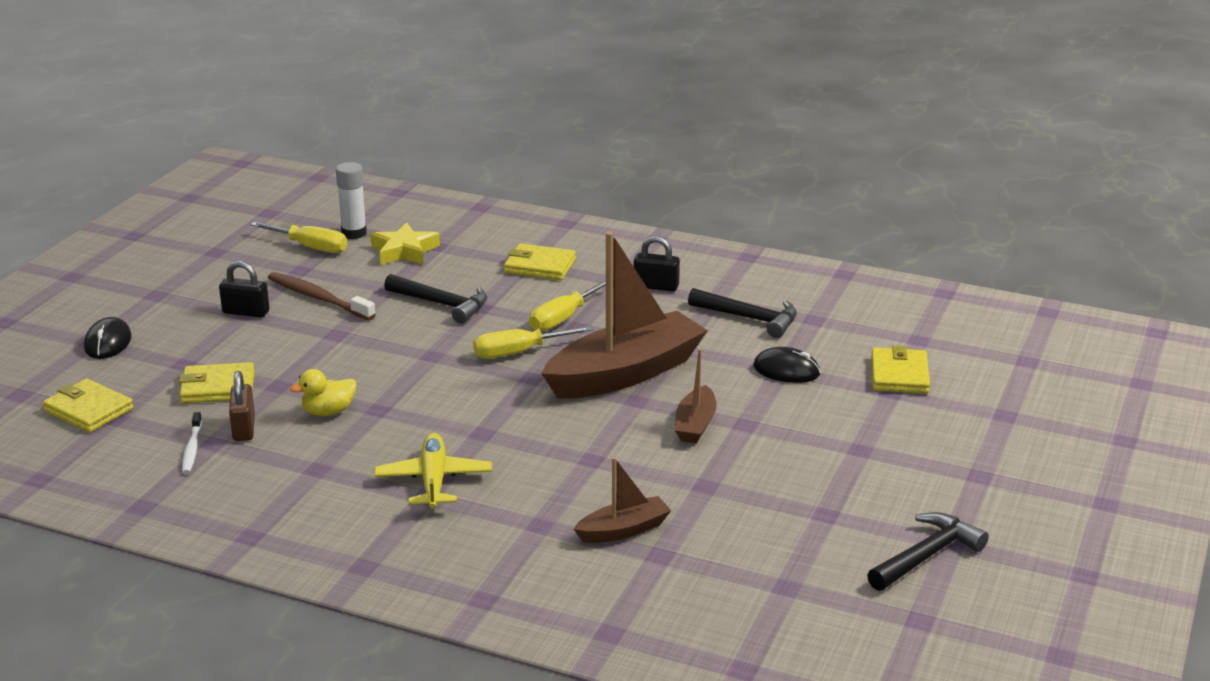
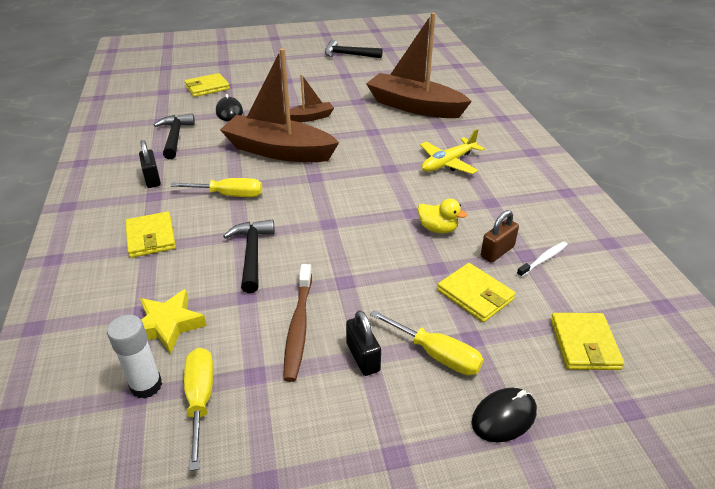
camera: 125 degrees left, 10 degrees up
yellow screwdriver [473,326,593,359] -> yellow screwdriver moved to [370,310,484,375]
brown boat [574,457,671,543] -> brown boat [366,13,472,118], size x2.08

